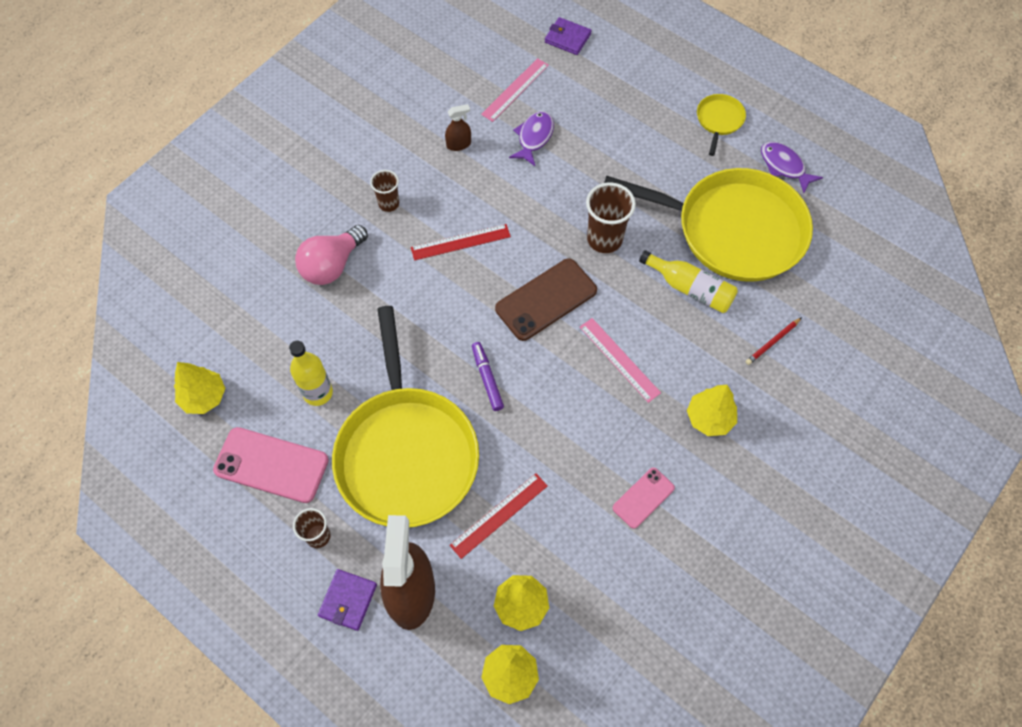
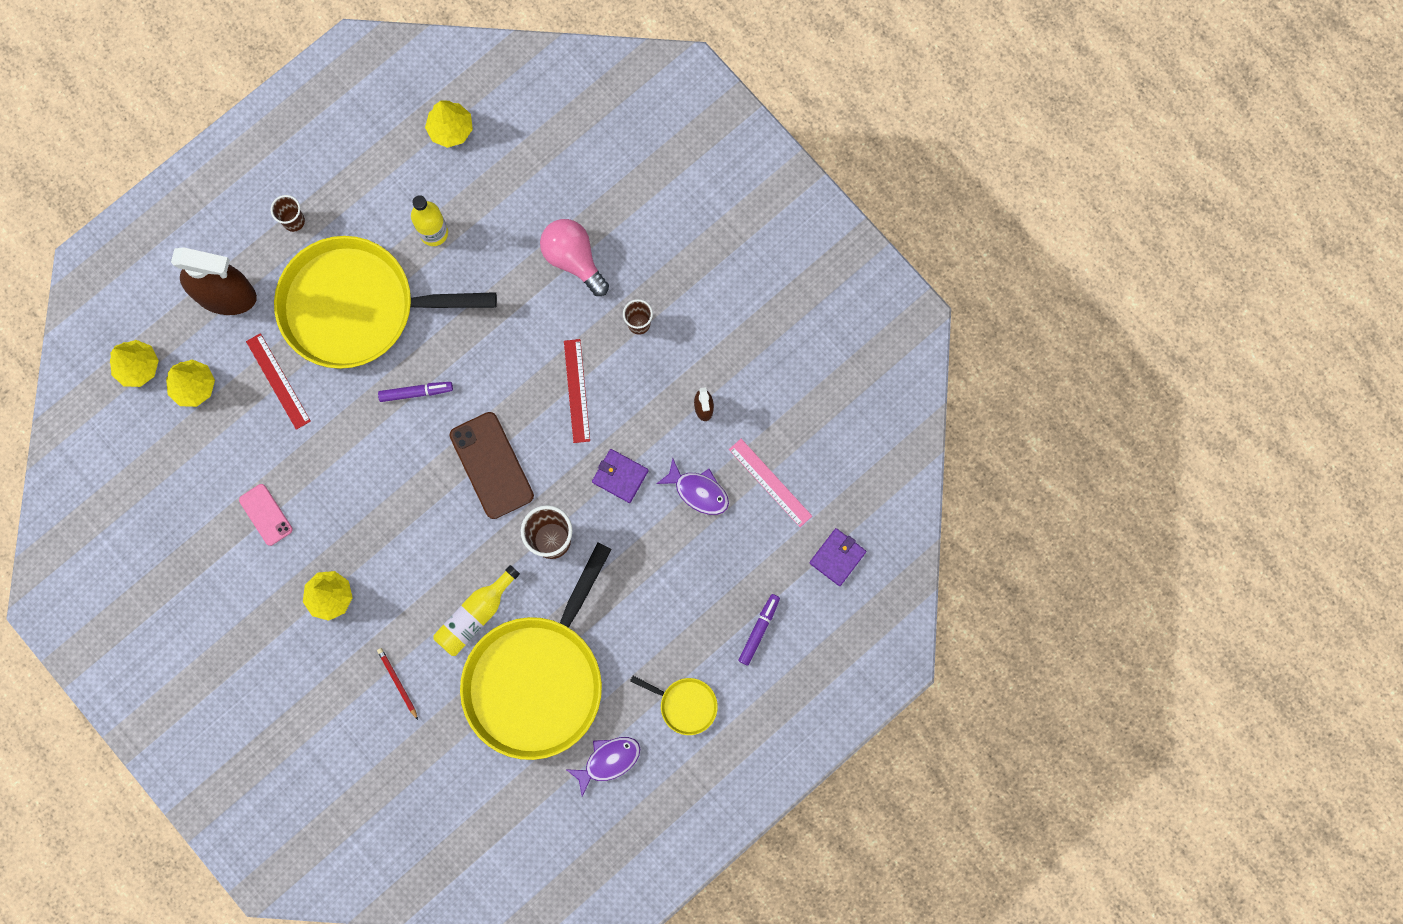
camera: 100 degrees right, 15 degrees up
pink phone [213,427,329,503] -> none
purple wallet [318,569,377,631] -> purple wallet moved to [592,449,649,503]
pink ruler [580,318,661,403] -> none
none -> purple marker [738,594,780,666]

